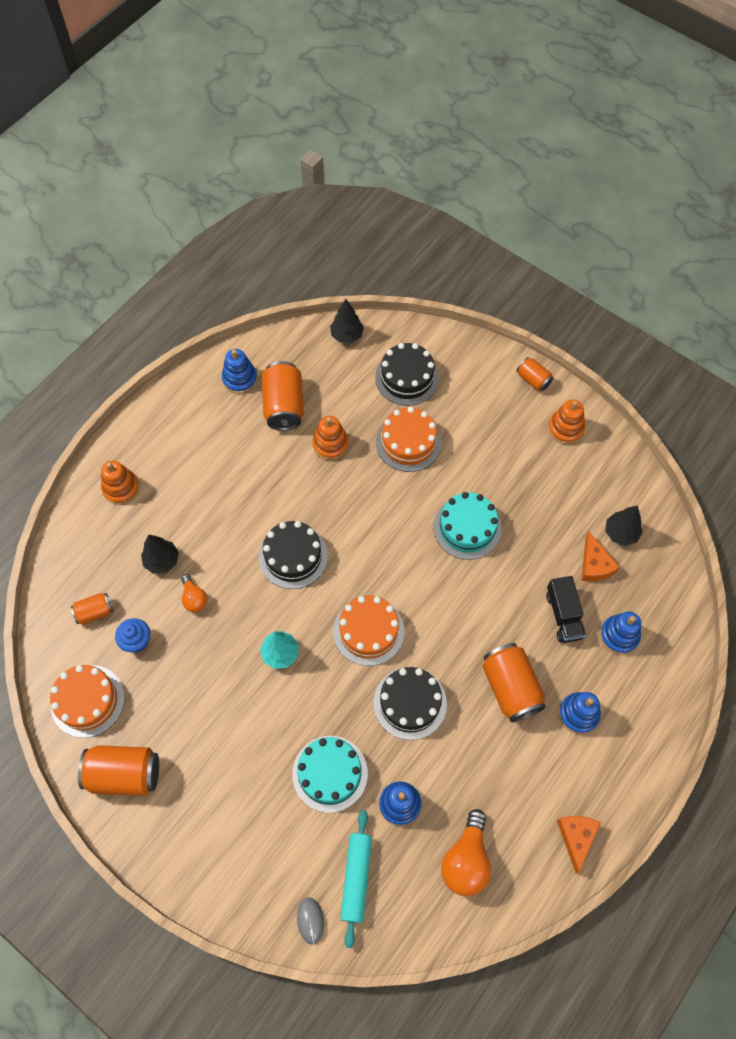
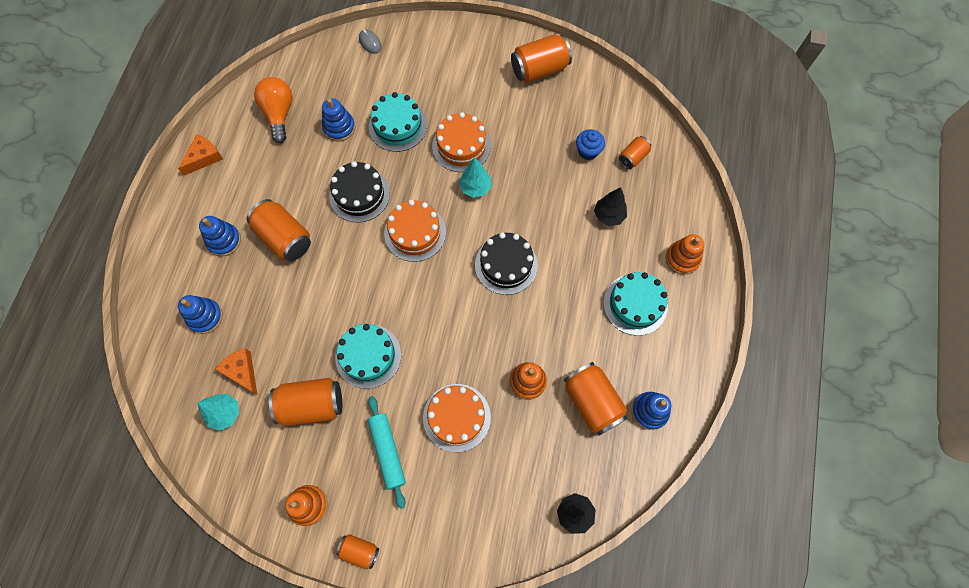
camera: 155 degrees right, 5 degrees up
orange cake [50,665,125,738] -> orange cake moved to [432,112,491,172]
orange light bulb [182,574,207,612] -> none
turquoise rolling pin [340,810,372,948] -> turquoise rolling pin moved to [367,396,406,509]
black cake [375,343,439,406] -> none
black truck [546,576,586,643] -> none
orange cheese [557,816,601,874] -> orange cheese turned 120 degrees counterclockwise [178,134,223,175]
black tree [605,505,642,546] -> turquoise tree [198,394,239,431]
none -> orange can [269,378,342,426]
none -> turquoise cake [603,272,668,336]

